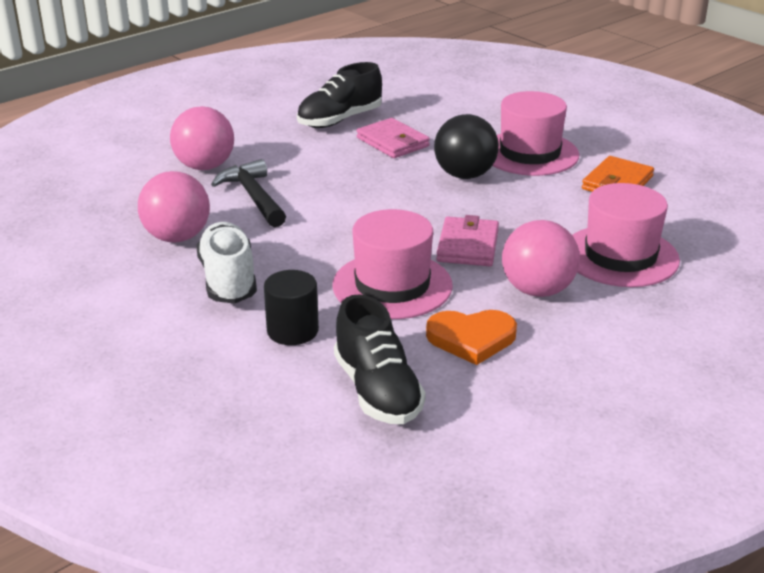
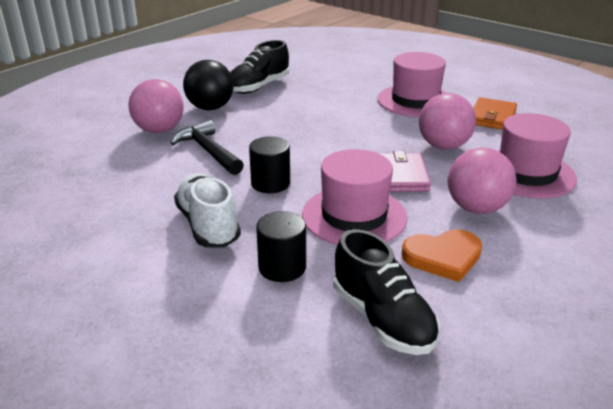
camera: 10 degrees left, 0 degrees up
pink ball [138,171,210,242] -> pink ball moved to [419,93,476,149]
pink wallet [357,118,430,158] -> none
black ball [434,114,499,179] -> black ball moved to [183,60,234,110]
none -> black cylinder [249,136,290,193]

